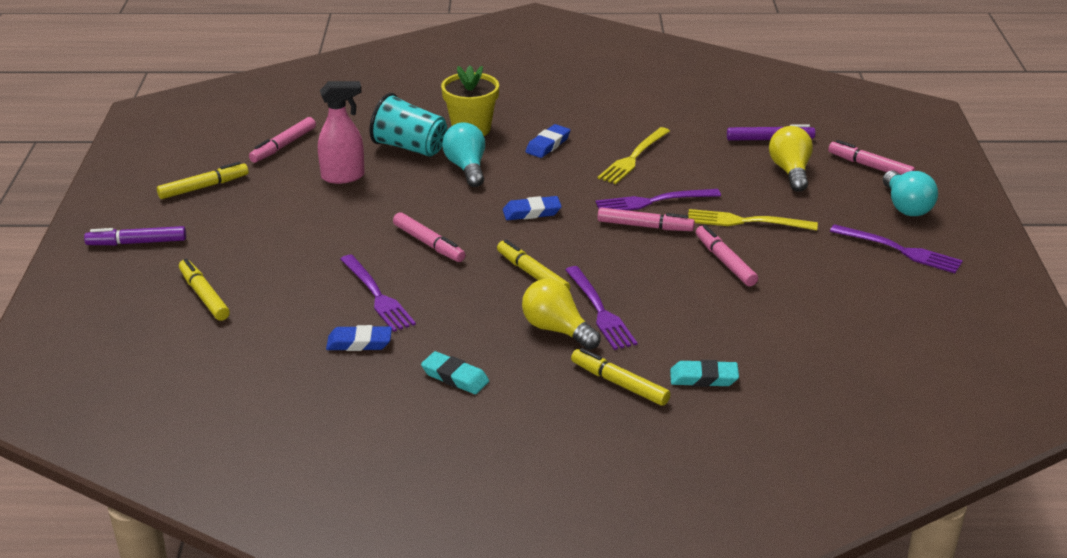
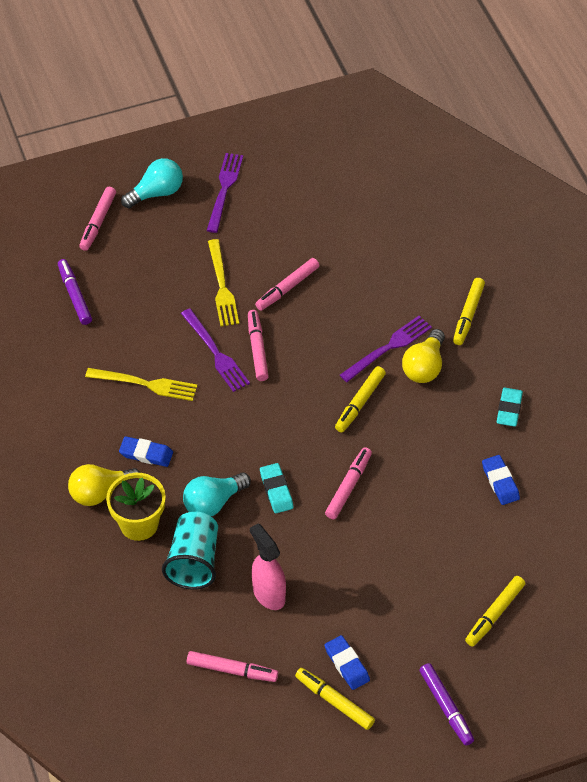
camera: 110 degrees left, 20 degrees up
purple fork [340,255,416,332] -> none
blue eraser [503,196,562,220] -> blue eraser moved to [325,635,370,690]
turquoise eraser [670,360,739,387] -> turquoise eraser moved to [260,463,293,513]
yellow light bulb [769,126,813,192] -> yellow light bulb moved to [68,464,141,506]

